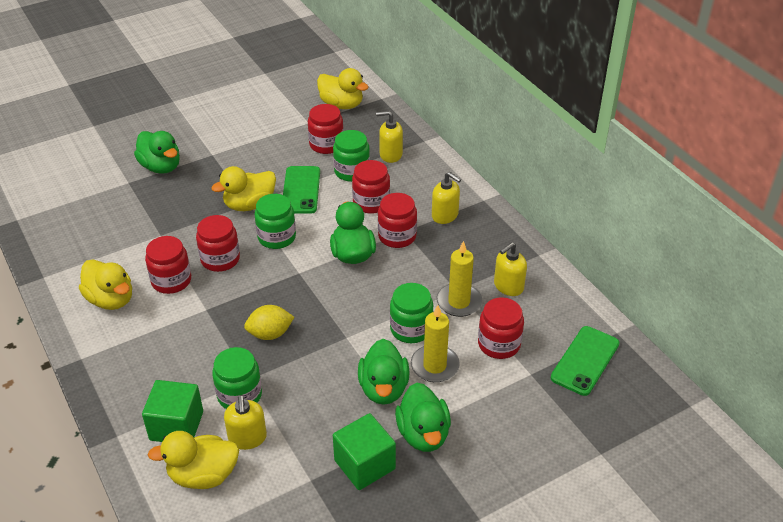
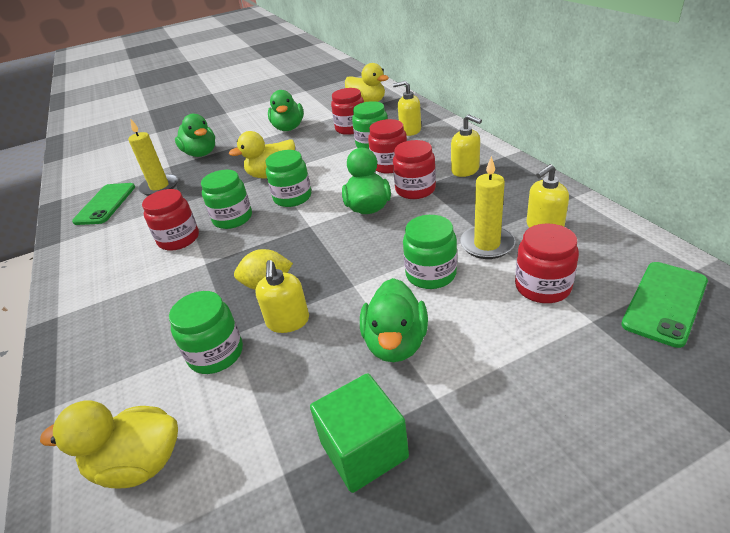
camera: 10 degrees right, 5 degrees down
yellow duck [79,259,132,310] -> none
green cube [142,380,203,442] -> none
red jar [196,215,240,272] -> green jar [201,170,252,229]
yellow soap dispenser [224,395,267,450] -> yellow soap dispenser moved to [255,260,309,333]
green phone [283,166,320,214] -> green phone moved to [72,183,135,225]
green duck [395,383,451,452] -> green duck moved to [268,90,304,131]
yellow candle [411,305,460,382] -> yellow candle moved to [128,118,178,196]

